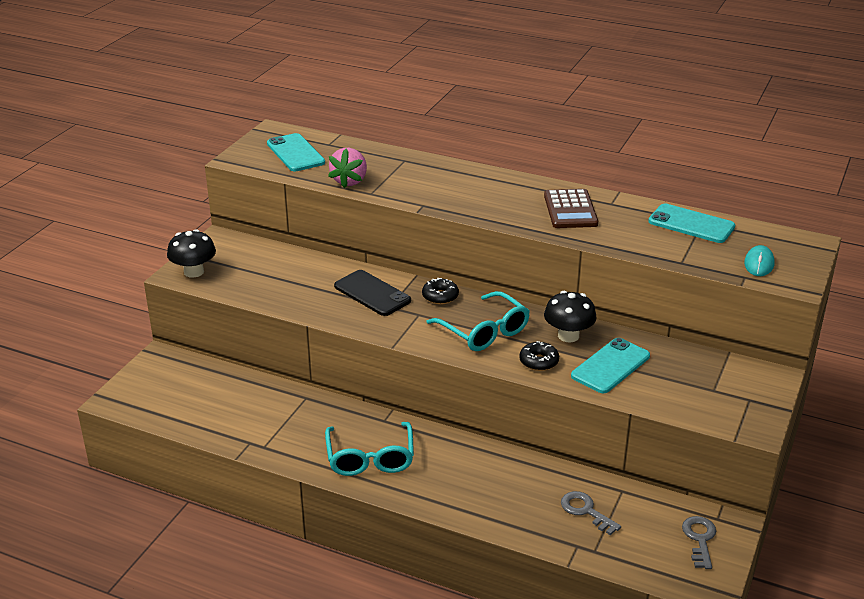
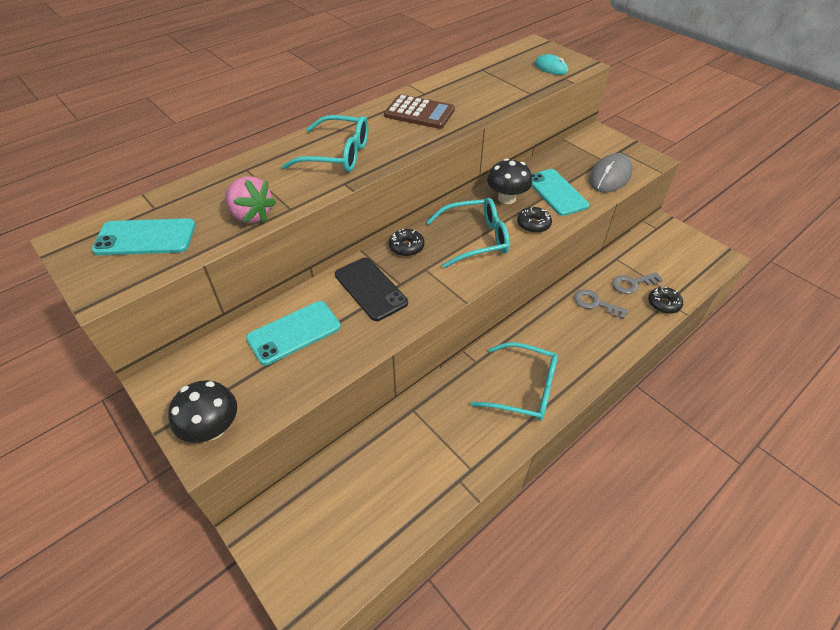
camera: 65 degrees left, 15 degrees up
black phone [334,270,411,316] -> black phone turned 75 degrees clockwise [335,257,408,321]
turquoise phone [648,204,735,243] -> turquoise phone moved to [246,301,341,365]
grey key [682,516,716,569] -> grey key moved to [574,289,629,319]
none -> turquoise glasses [282,115,369,172]
none -> grey mouse [589,153,633,192]
none -> black donut [648,287,683,314]

